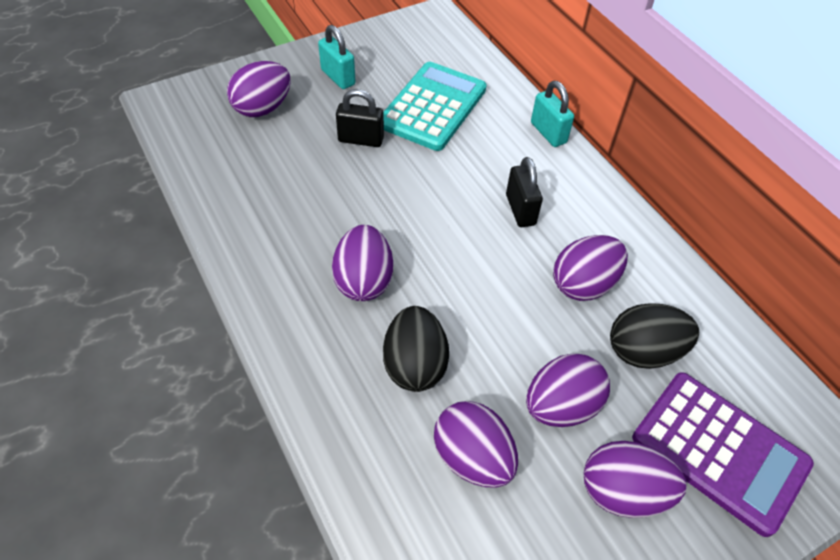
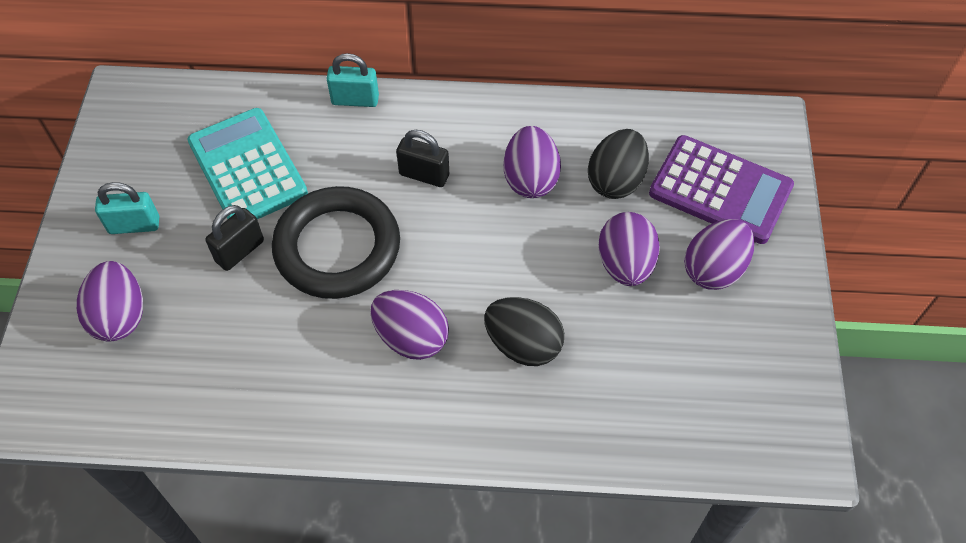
camera: 55 degrees left, 5 degrees up
purple egg [434,401,518,488] -> none
purple calculator [632,372,814,537] -> purple calculator turned 45 degrees clockwise [649,135,794,244]
none -> black ring [272,186,400,299]

